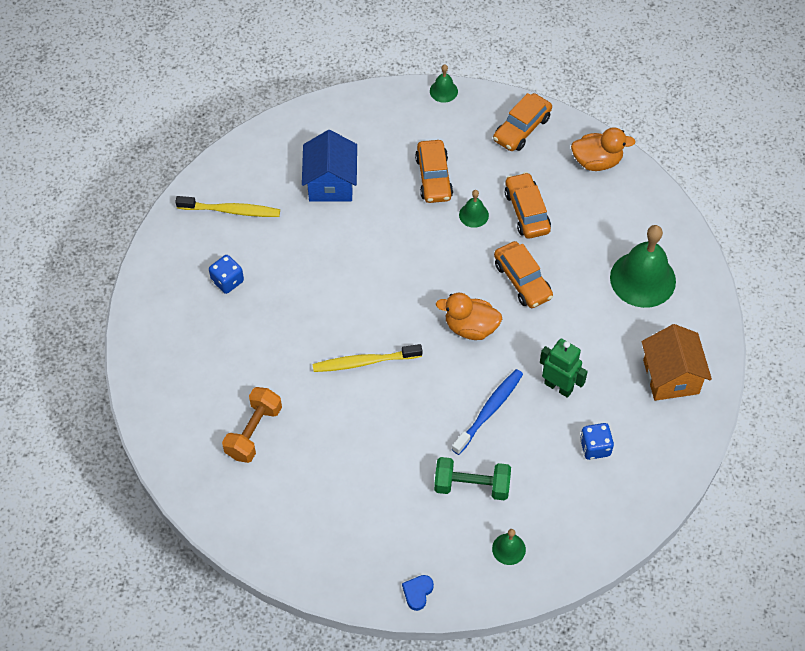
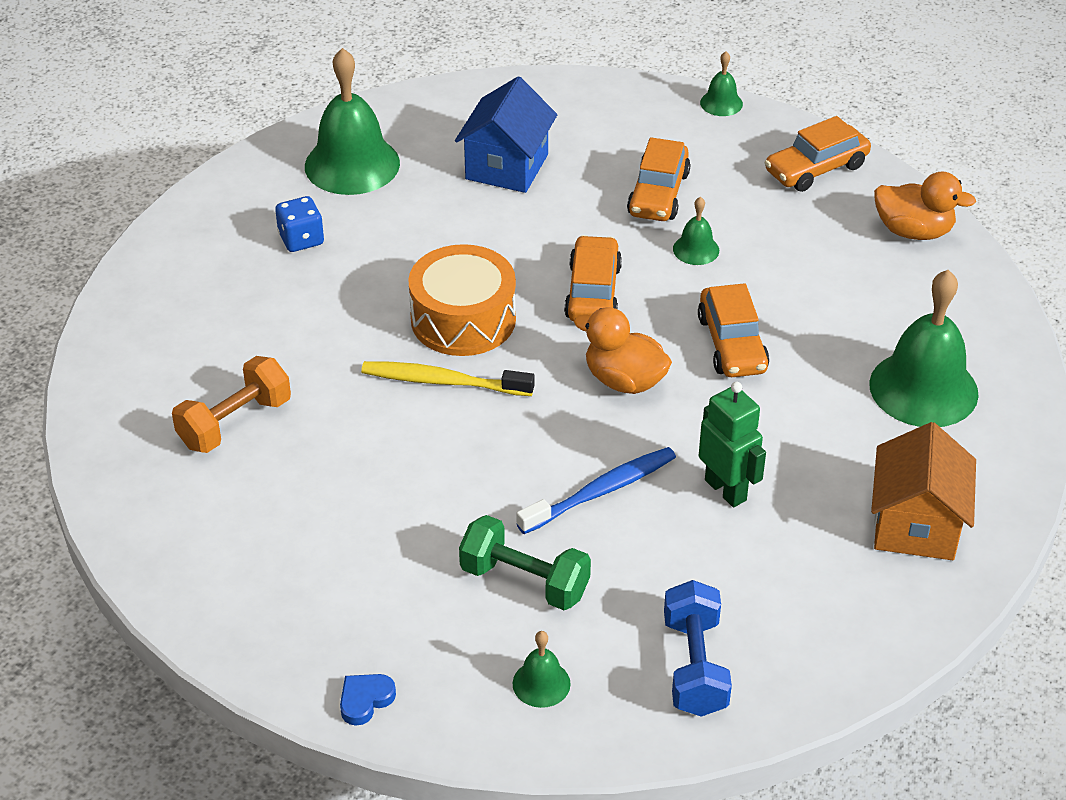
camera: 20 degrees right, 15 degrees down
yellow toothbrush [175,196,280,217] -> green bell [305,48,400,195]
orange car [505,172,551,239] -> orange car moved to [564,235,622,321]
blue dice [580,423,614,460] -> none
none -> orange drum [408,244,516,356]
none -> blue dumbbell [664,580,732,717]

